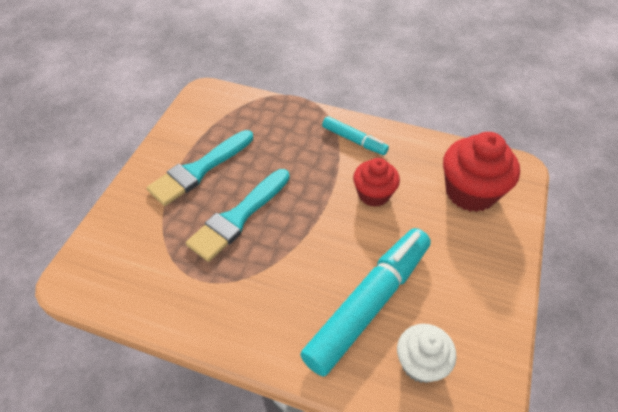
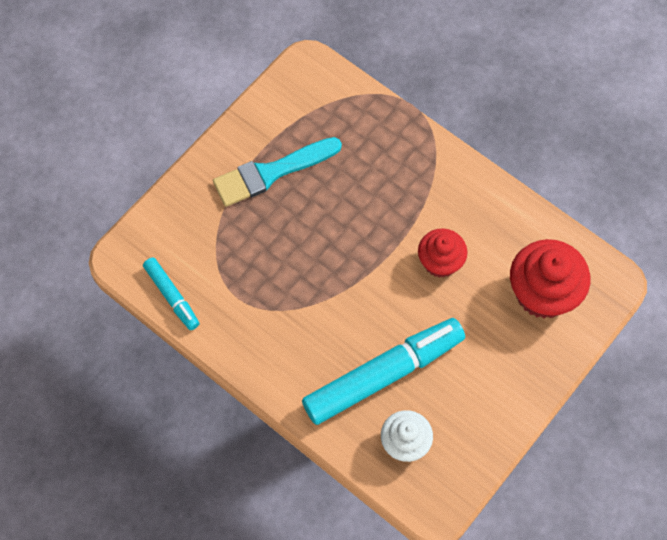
camera: 20 degrees right, 15 degrees up
turquoise brush [186,169,290,262] -> none
turquoise marker [322,116,389,155] -> turquoise marker moved to [143,257,200,330]

